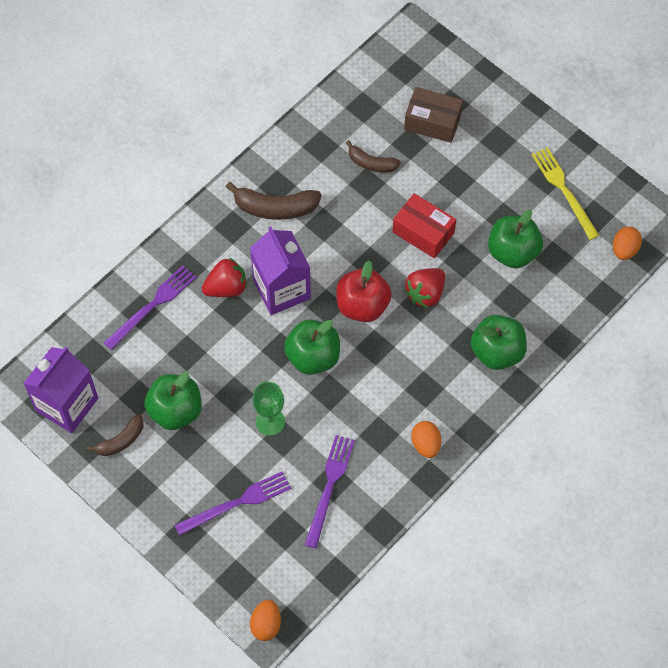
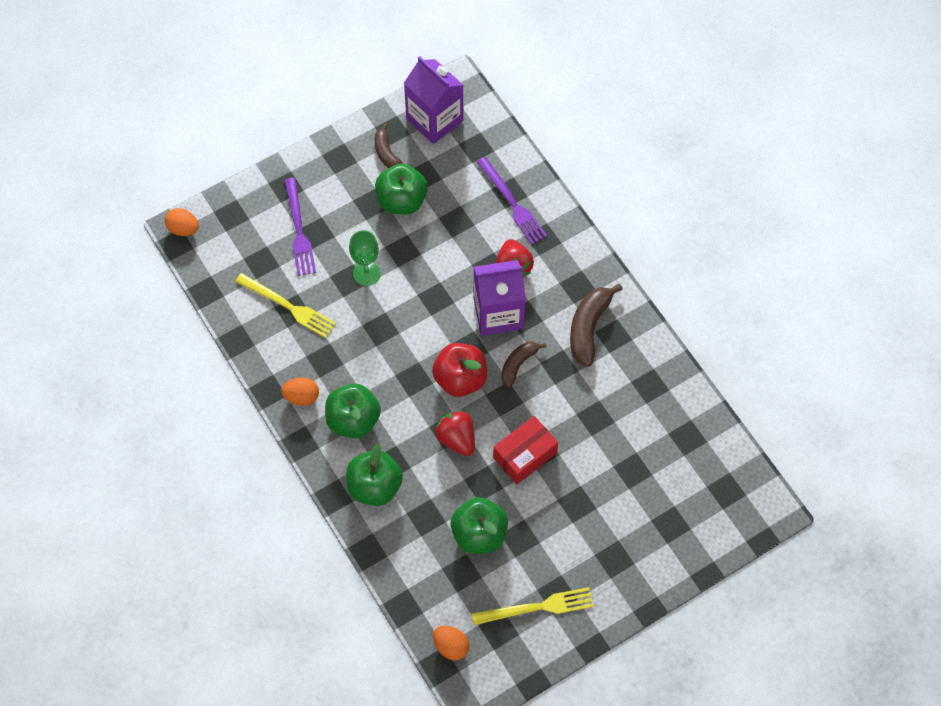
camera: 105 degrees right, 0 degrees up
green apple [284,319,340,375] -> green apple moved to [325,384,381,438]
purple fork [305,435,355,549] -> yellow fork [235,273,336,338]
brown banana [346,140,401,172] -> brown banana moved to [501,342,546,388]
brown box [404,87,463,143] -> none

